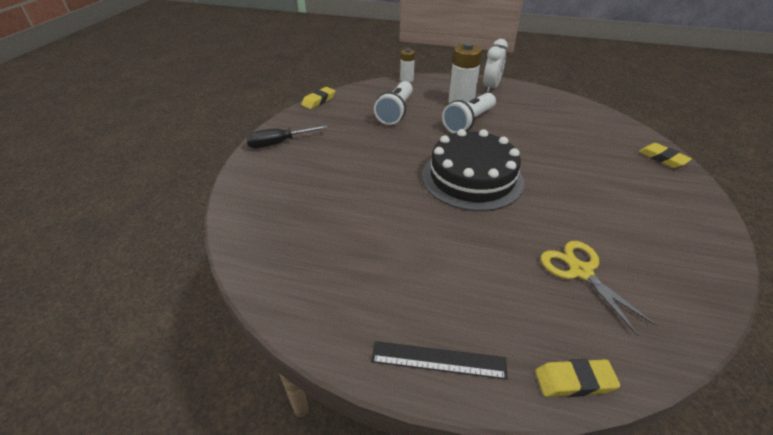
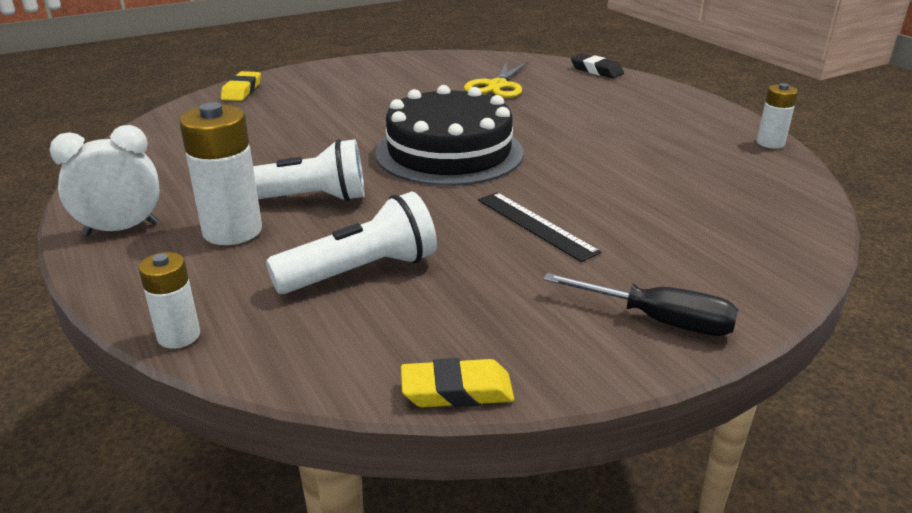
camera: 135 degrees left, 10 degrees down
black ruler [371,341,508,380] -> black ruler moved to [478,192,601,262]
yellow eraser [535,359,620,397] -> black eraser [571,53,624,78]
none -> white battery [757,83,798,148]

